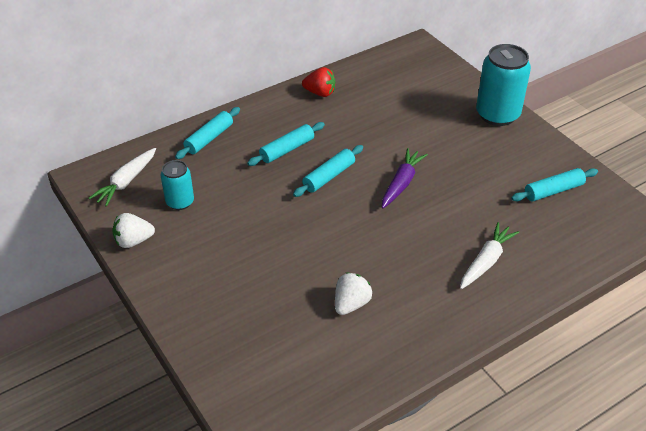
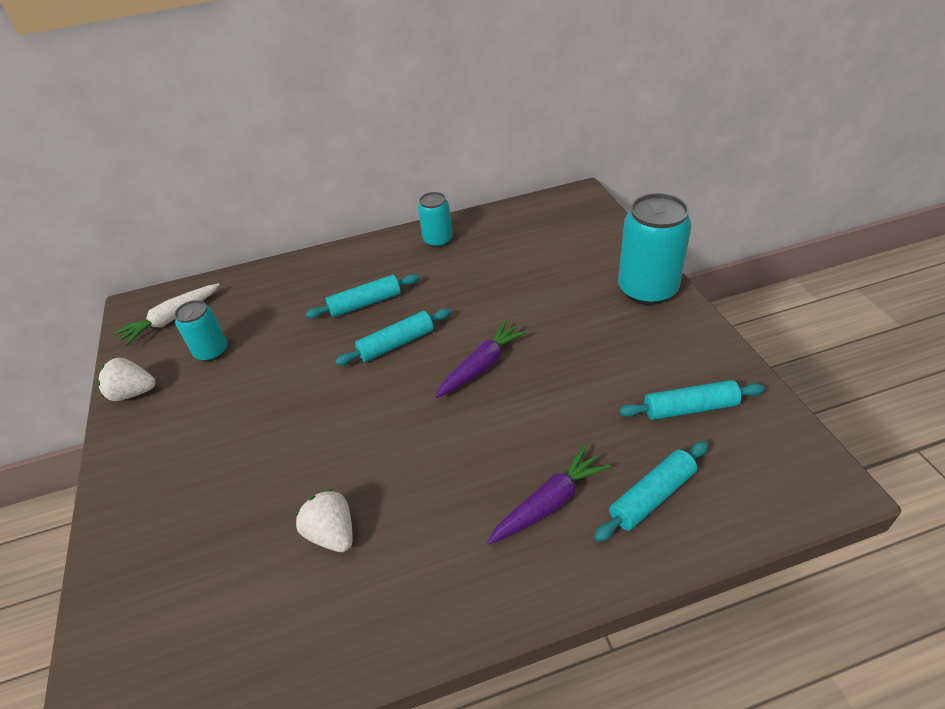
camera: 20 degrees right, 0 degrees up
turquoise rolling pin [175,107,240,159] -> turquoise rolling pin moved to [594,441,708,542]
red strawberry [302,67,335,97] -> turquoise can [418,192,453,248]
white strawberry [335,272,372,315] -> white strawberry turned 90 degrees counterclockwise [295,489,353,552]
white carrot [460,222,519,289] -> purple carrot [487,445,611,545]

